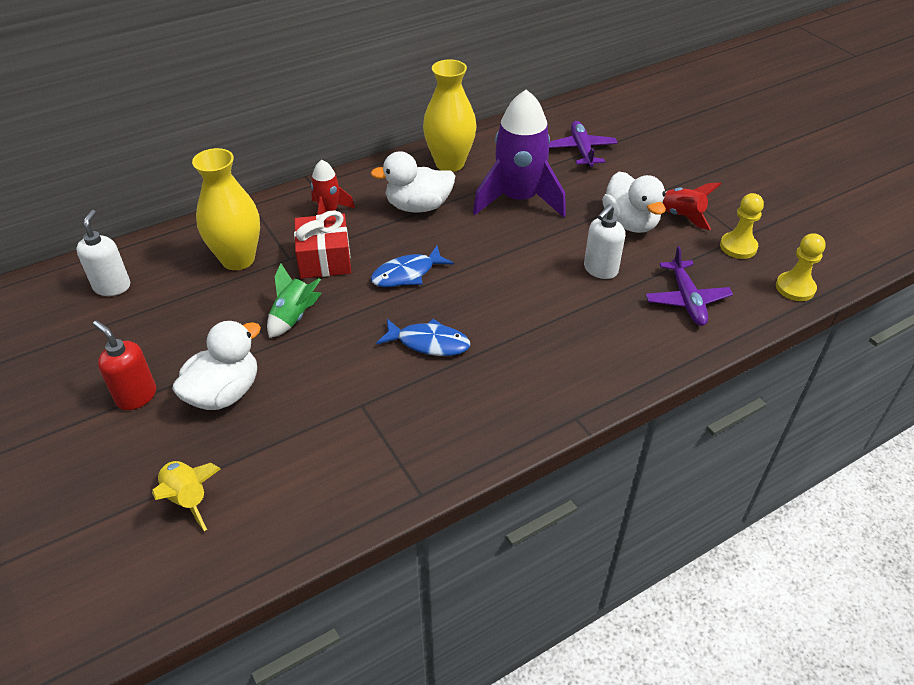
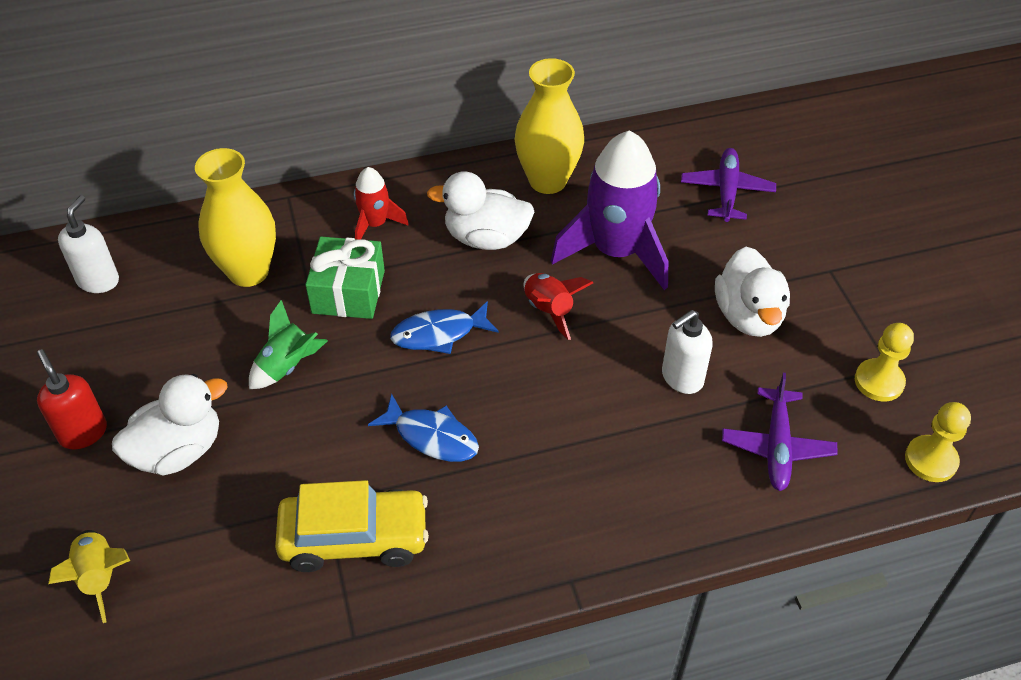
camera: 15 degrees right, 5 degrees up
red gift [294,211,351,279] -> green gift [305,237,385,319]
red rocket [662,183,721,230] -> red rocket moved to [524,273,593,340]
none -> yellow car [275,480,429,572]

